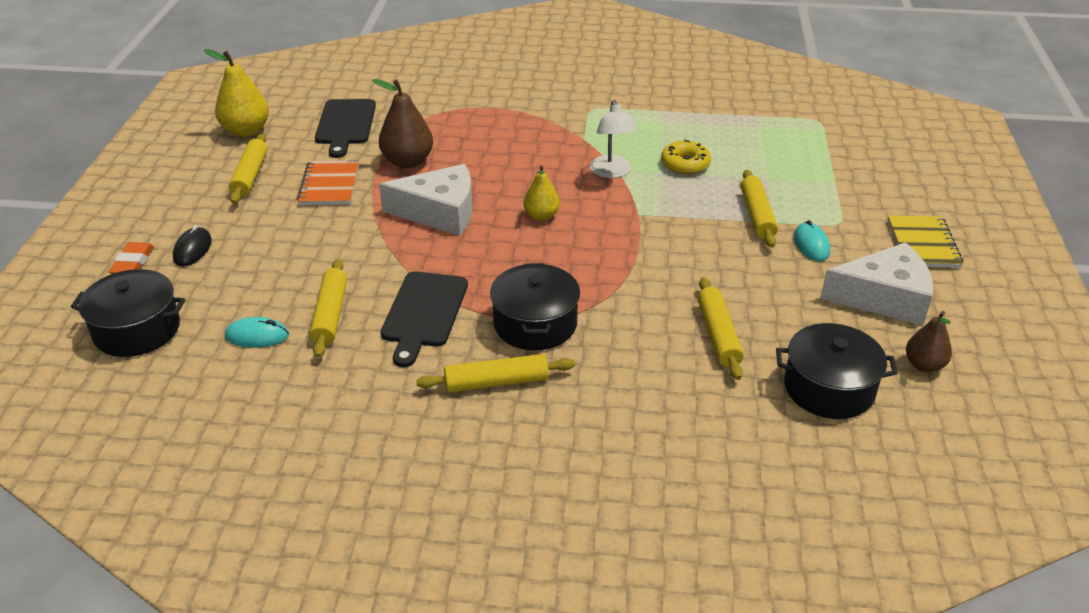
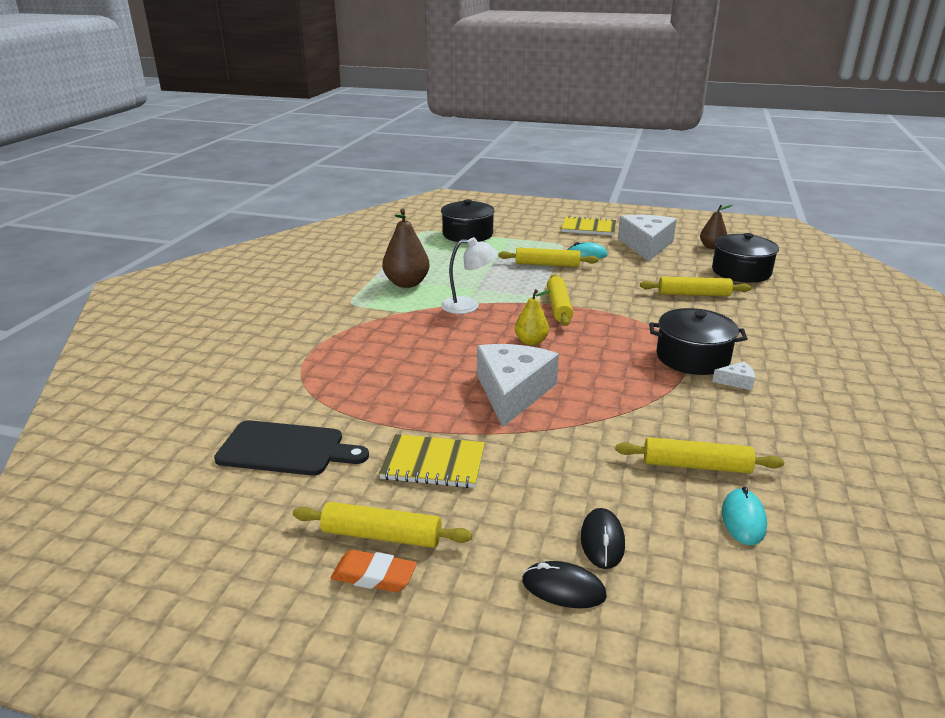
camera: 80 degrees left, 10 degrees down
black pot [71,269,185,357] -> black pot moved to [441,199,495,242]
orange eraser [109,242,154,274] -> orange eraser moved to [331,550,417,592]
yellow pear [204,49,269,137] -> none
orange notebook [297,160,359,205] -> yellow notebook [379,434,485,488]
brown pear [372,79,433,168] -> brown pear moved to [382,209,430,288]
black cutting board [380,271,468,367] -> none
yellow rolling pin [416,354,575,392] -> yellow rolling pin moved to [547,274,573,326]
yellow donut [661,139,711,175] -> none
none -> black mouse [581,508,625,569]
none -> white cheese [712,361,755,390]

